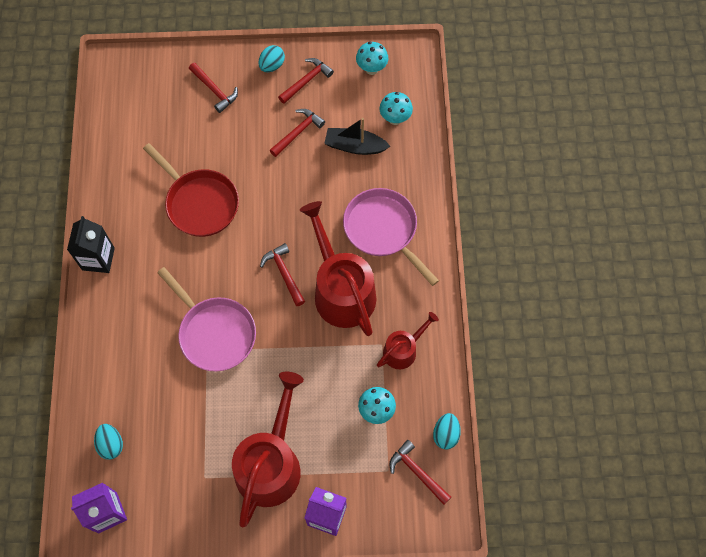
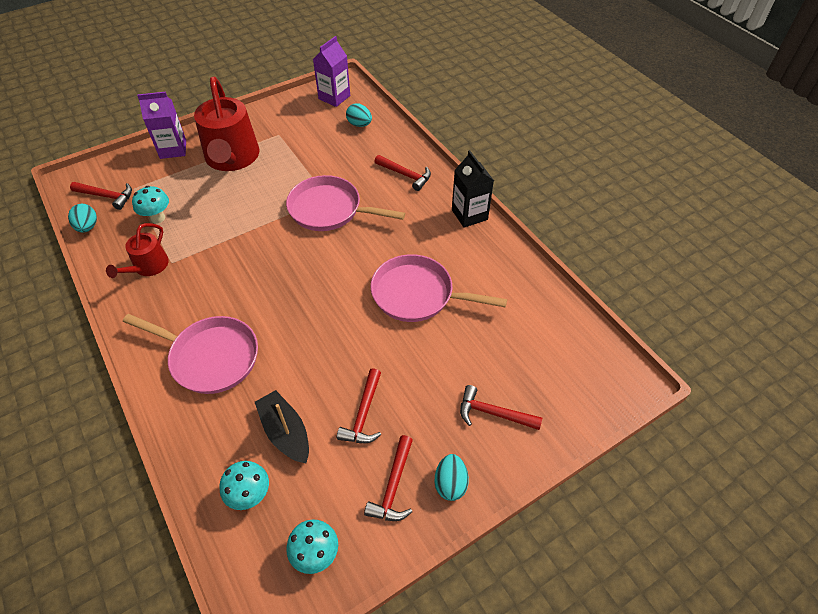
camera: 150 degrees right, 15 degrees down
red pan [143,143,239,237] -> pink pan [371,254,507,322]
red hammer [260,243,305,306] -> red hammer moved to [374,155,431,191]
red watering can [300,201,376,336] -> none
black boat [324,118,390,155] -> black boat turned 105 degrees counterclockwise [255,390,309,463]

